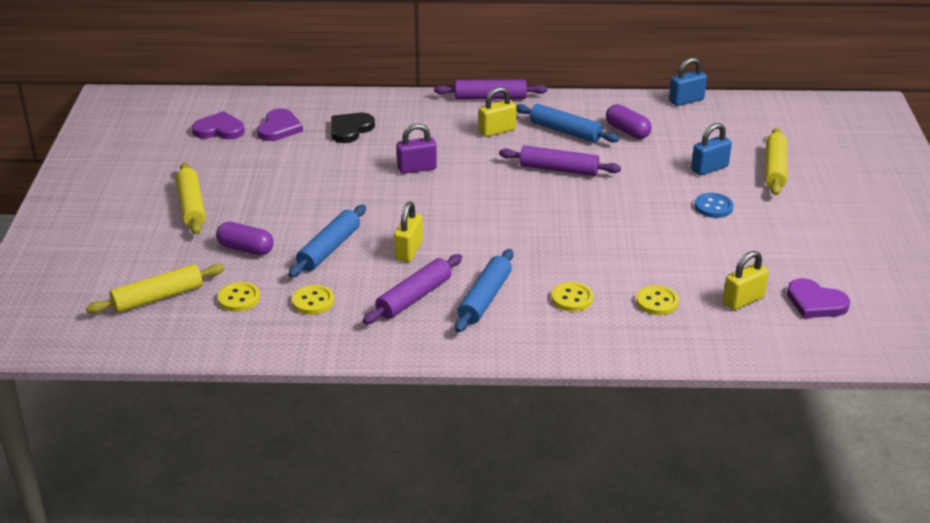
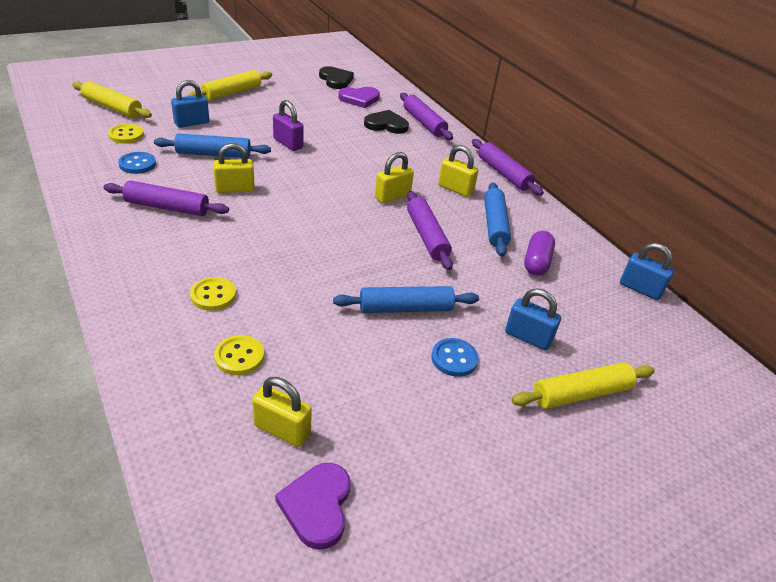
camera: 55 degrees right, 5 degrees up
purple heart [192,111,245,139] -> black heart [319,66,354,89]
purple capsule [216,222,274,255] -> blue padlock [171,80,209,128]
yellow button [292,285,334,315] -> blue button [118,152,156,174]
purple padlock [397,123,437,174] -> purple padlock moved to [273,100,304,151]
blue rolling pin [455,249,513,333] -> blue rolling pin moved to [333,286,479,313]
none -> yellow padlock [375,152,414,204]
none -> purple rolling pin [400,93,453,140]

